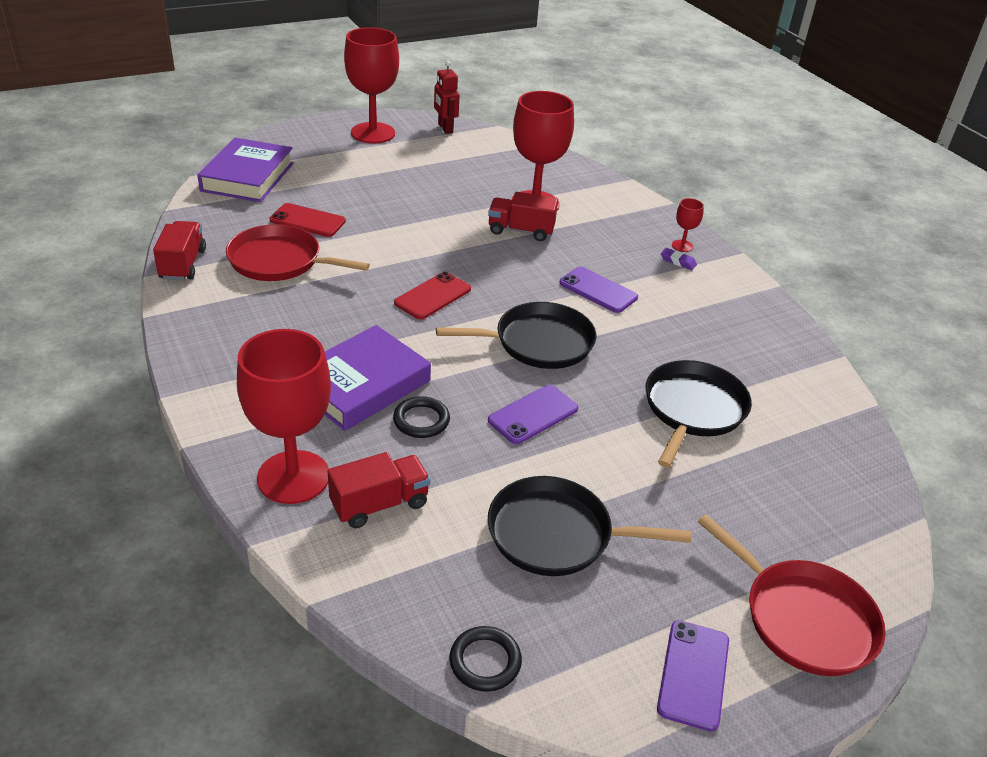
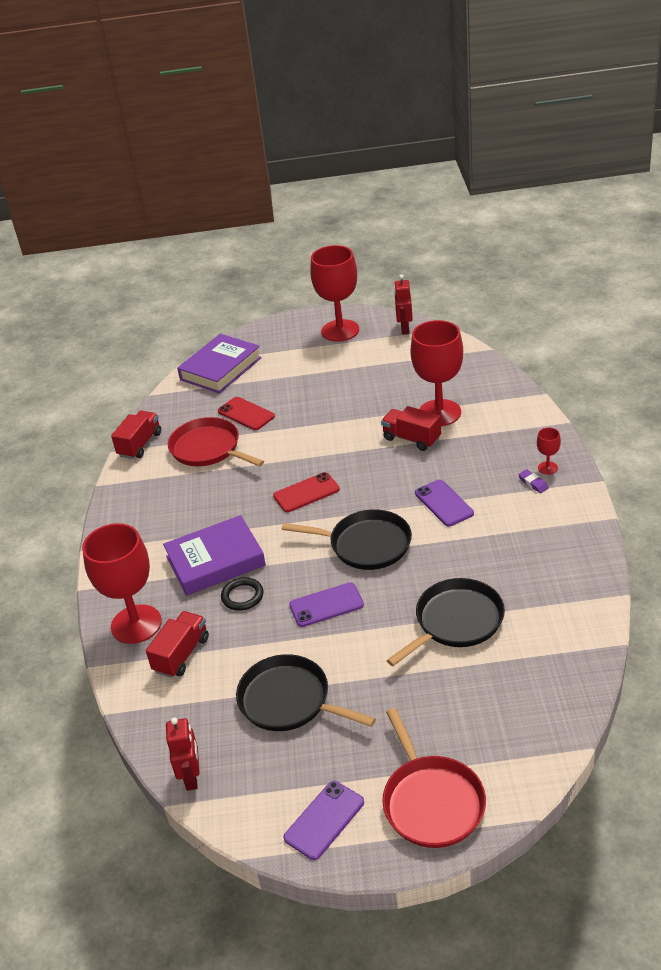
camera: 30 degrees right, 0 degrees up
red truck [328,452,430,528] -> red truck turned 60 degrees counterclockwise [146,611,209,678]
black ring [449,626,522,692] -> red robot [166,717,200,791]

